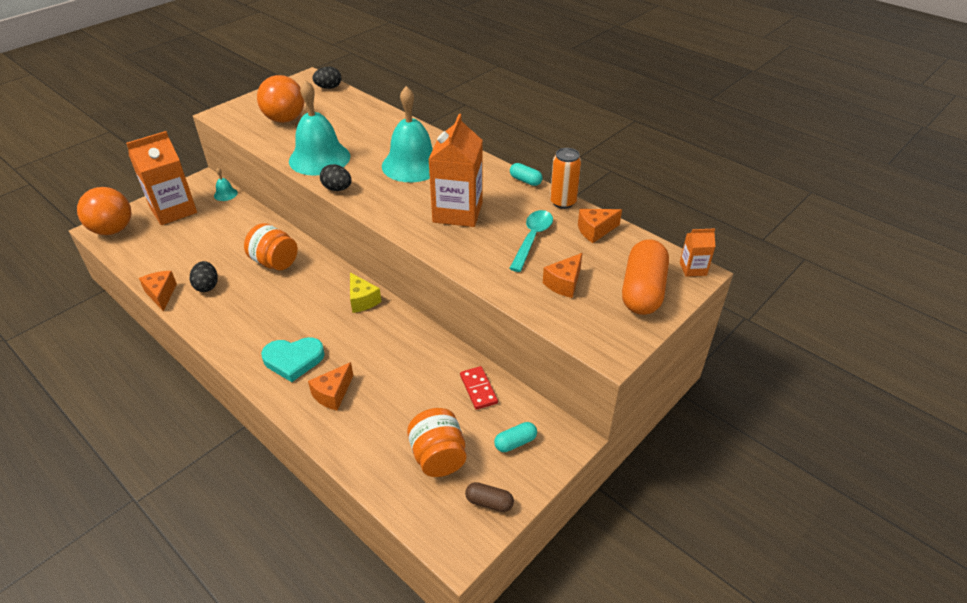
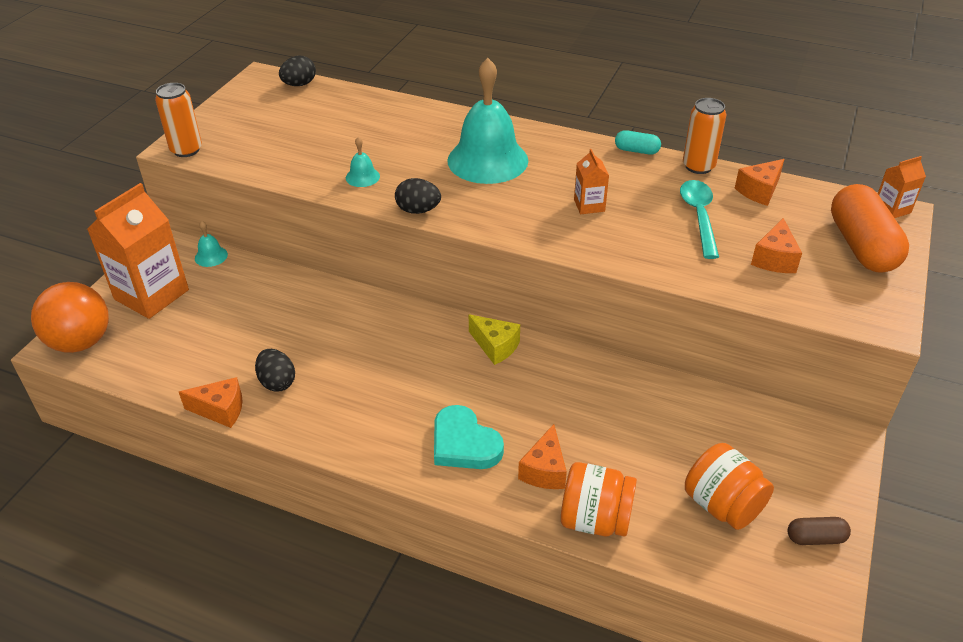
camera: 20 degrees left, 0 degrees up
orange cheese [139,271,177,311] -> orange cheese turned 135 degrees clockwise [179,377,242,428]
orange jar [244,223,298,270] -> orange jar moved to [561,462,637,537]
orange ball [257,75,304,123] -> none
turquoise heart [261,337,325,382] -> turquoise heart turned 75 degrees clockwise [434,405,504,469]
turquoise bell [289,80,350,176] -> turquoise bell [346,137,380,187], size x0.41
orange carton [428,114,483,227] -> orange carton [574,149,609,214], size x0.47
red domino [460,366,498,410] -> none
turquoise capsule [494,422,537,452] -> none
none -> orange can [155,83,202,157]

